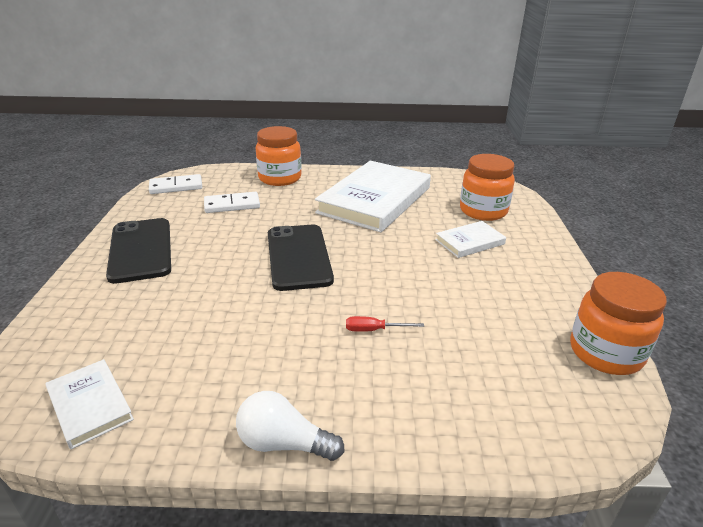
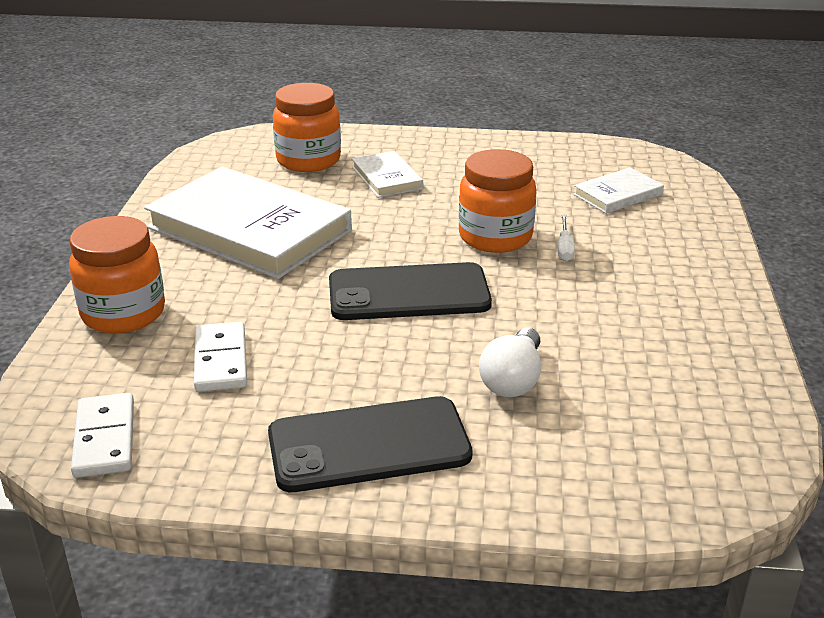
camera: 85 degrees left, 0 degrees up
white book [45,359,134,449] -> white book moved to [573,167,664,214]
white light bulb [236,391,345,461] -> white light bulb moved to [479,328,541,397]
red screwdriver [346,316,424,332] -> white screwdriver [558,214,575,261]
orange jar [570,272,667,375] -> orange jar moved to [458,149,536,253]

